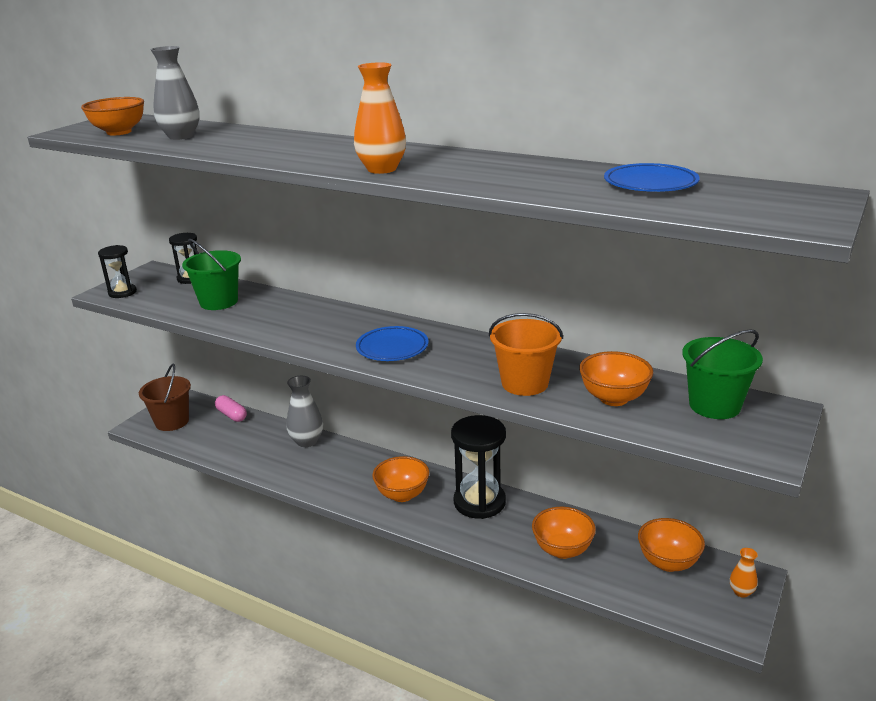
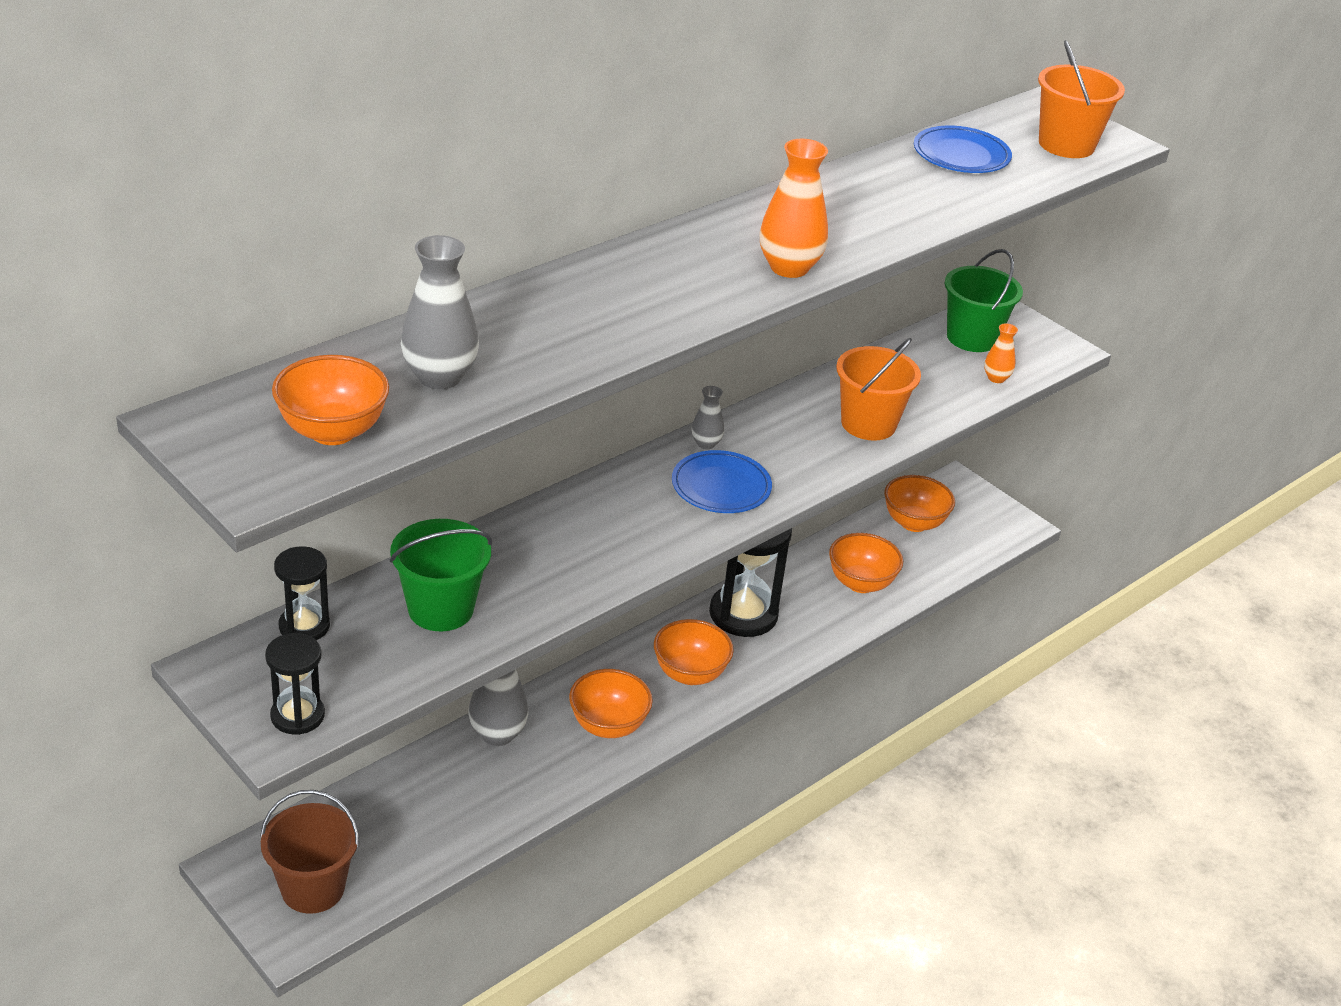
camera: 75 degrees left, 10 degrees up
pink capsule [215,395,247,422] -> none
orange bowl [579,351,653,406] -> orange bowl moved to [569,669,653,738]
orange vase [730,548,758,598] -> orange vase moved to [984,323,1018,383]
none -> grey vase [691,386,724,449]
none -> orange bucket [1038,40,1125,158]

